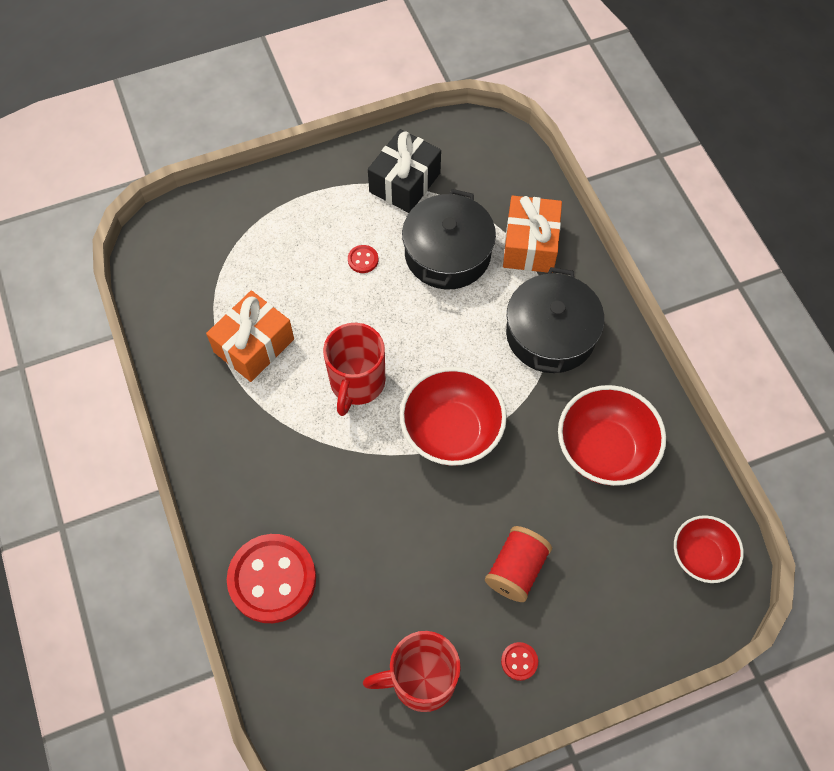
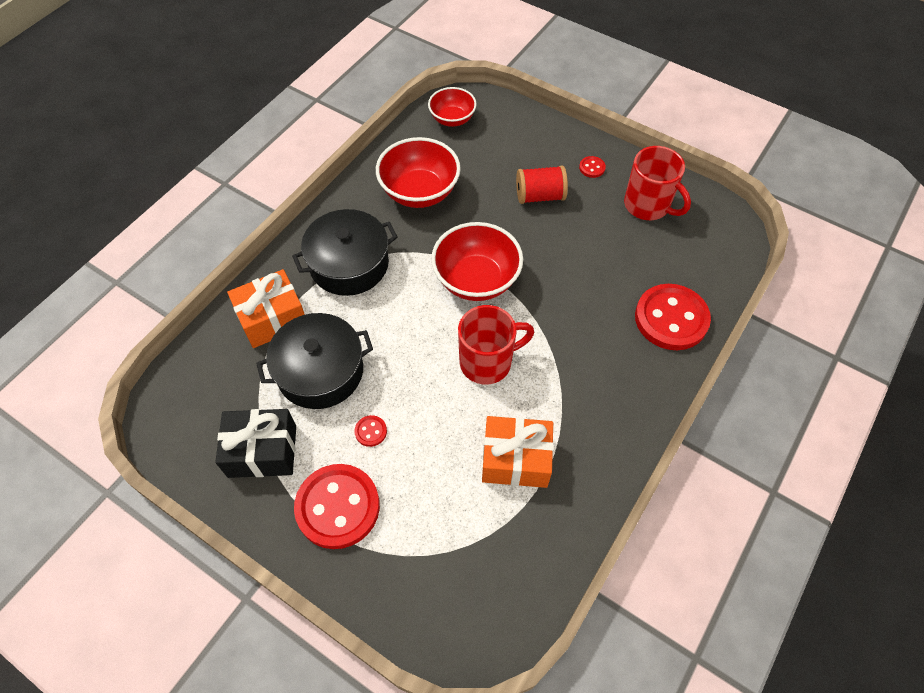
camera: 125 degrees left, 5 degrees down
none -> red button [294,464,380,549]

